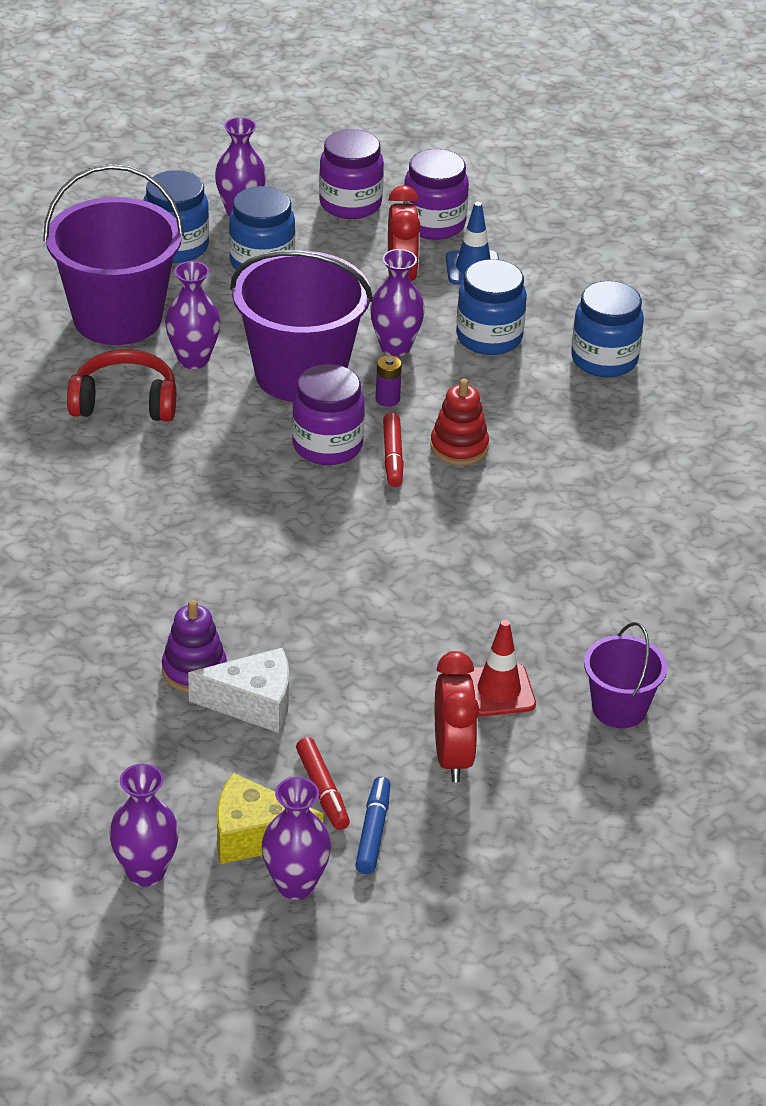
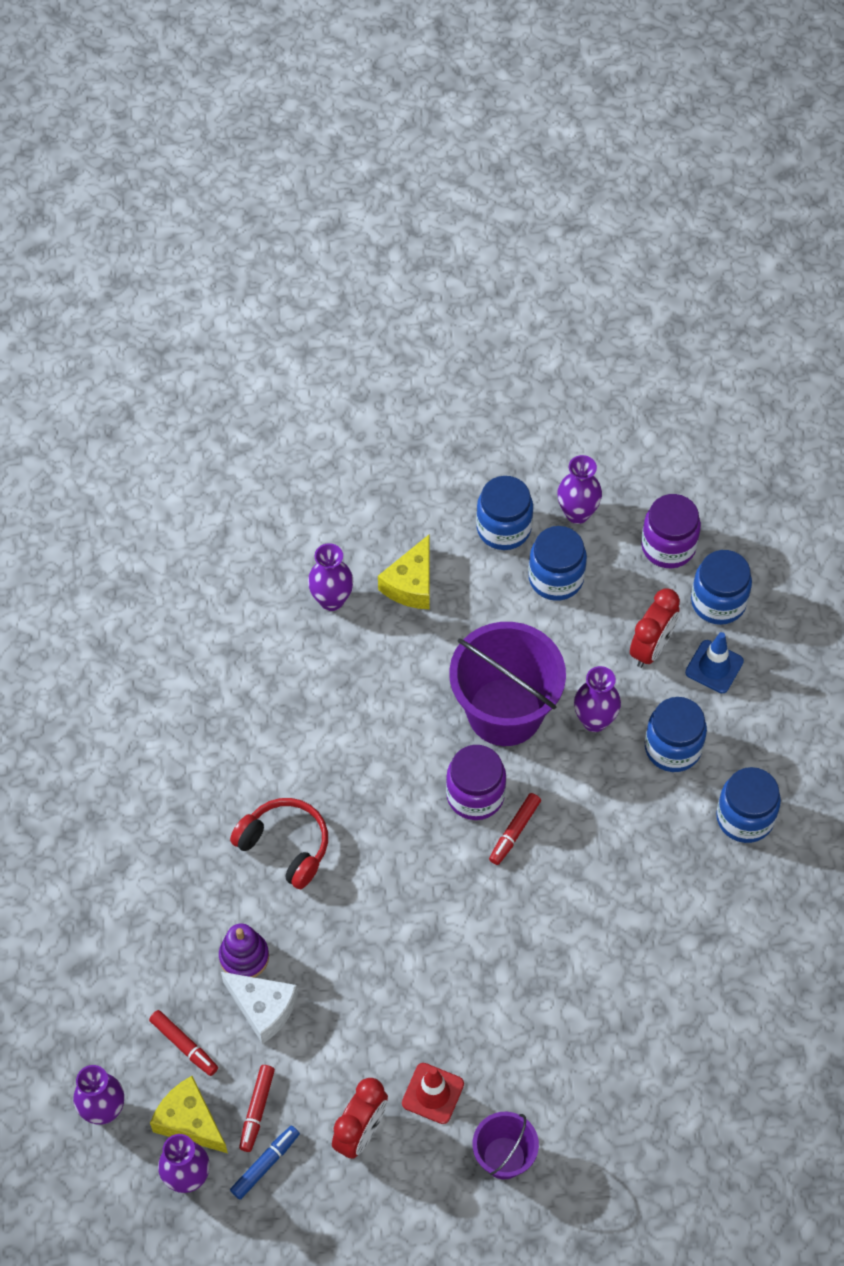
camera: 35 degrees right, 20 degrees up
purple bucket [43,164,184,345] -> yellow cheese [378,535,430,609]
red headphones [67,349,176,422] -> red headphones moved to [230,798,328,889]
purple vase [165,261,221,369] -> purple vase moved to [308,543,353,611]
purple battery [376,355,402,407] -> none
purple jar [403,149,469,240] -> blue jar [691,550,752,625]
red stacking toy [430,378,489,465] -> none
none -> red marker [149,1010,218,1076]

